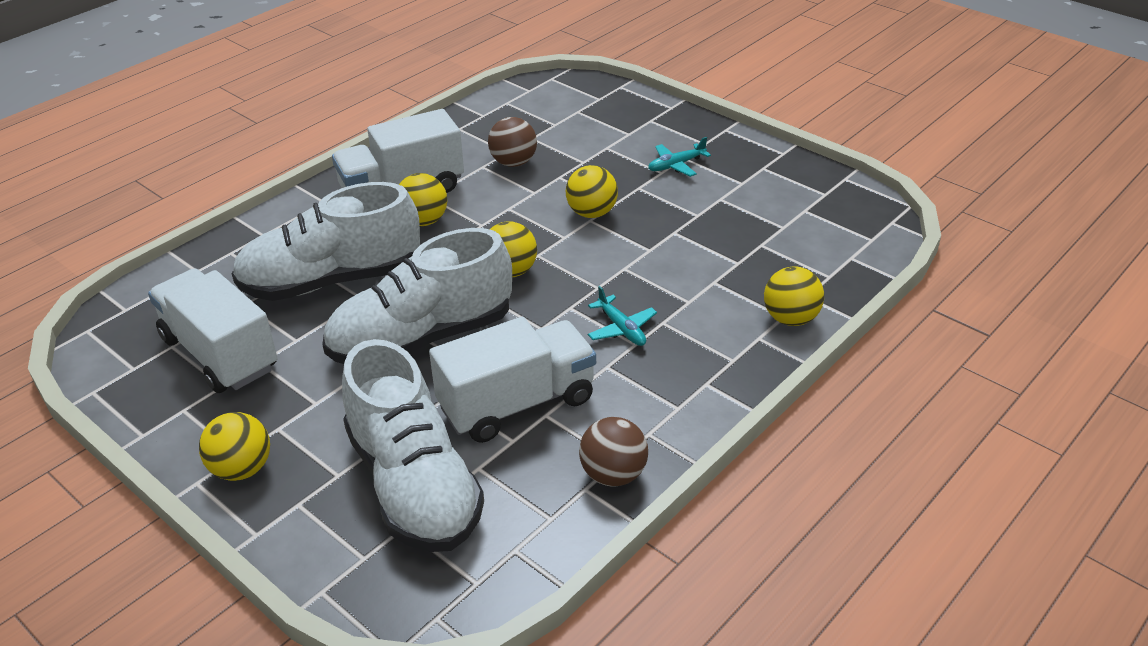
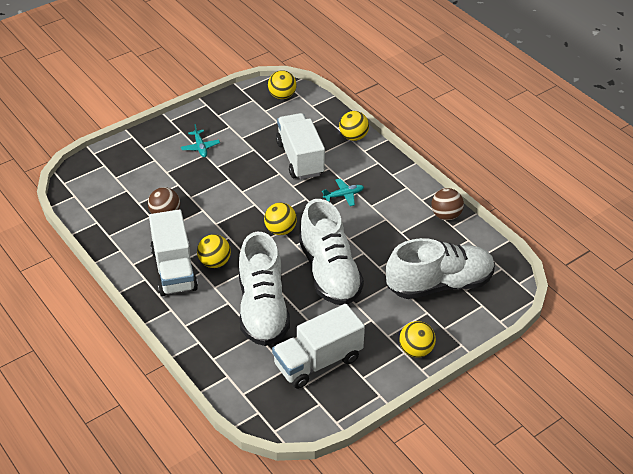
camera: 80 degrees left, 5 degrees up
white truck [429,317,596,443] -> white truck moved to [276,113,325,180]
yellow ball [566,165,618,218] -> yellow ball moved to [268,70,296,99]

